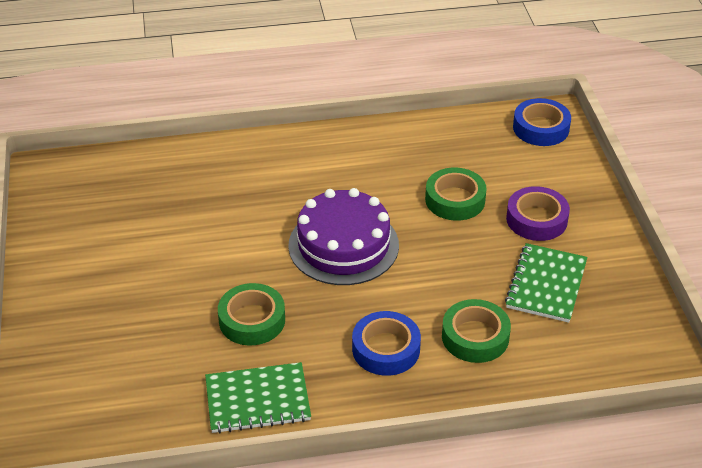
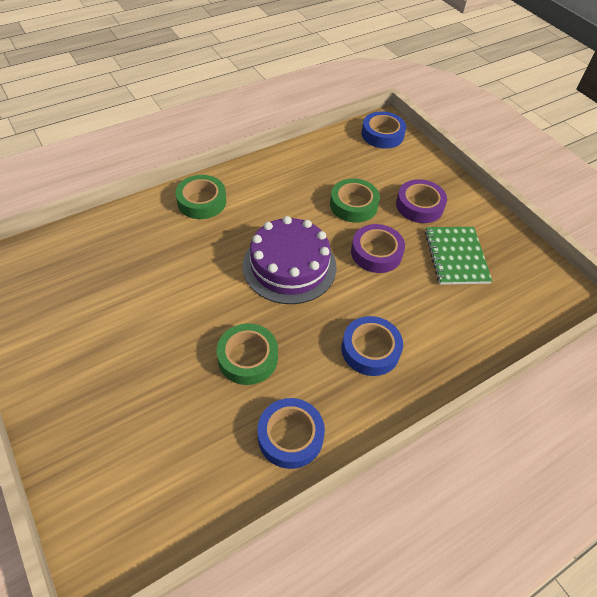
camera: 25 degrees left, 10 degrees up
green notebook [205,362,311,433] -> blue tape [257,398,325,469]
green tape [442,299,511,363] -> green tape moved to [175,175,226,219]
none -> purple tape [351,224,405,273]

